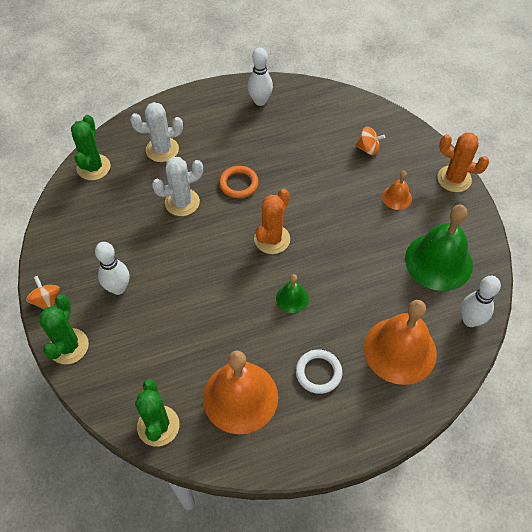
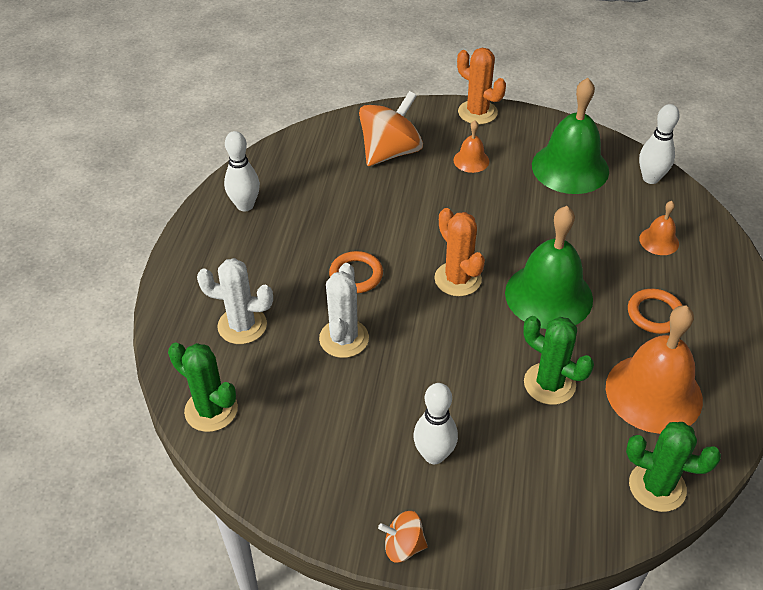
camera: 60 degrees left, 10 degrees down
green cactus [39,294,89,364] -> green cactus moved to [523,316,594,405]
white cactus [130,102,183,162] -> white cactus turned 75 degrees clockwise [197,258,273,344]
green bell [276,274,309,313] -> green bell [505,206,593,329], size x2.12
white ring [296,350,342,394] -> orange ring [628,289,683,334]
orange spinning top [355,126,385,155] -> orange spinning top [359,91,423,166], size x1.98
orange bell [364,300,437,385] -> orange bell [639,201,679,255], size x0.47
orange cactus [437,132,489,192] -> orange cactus turned 75 degrees clockwise [457,48,506,125]

